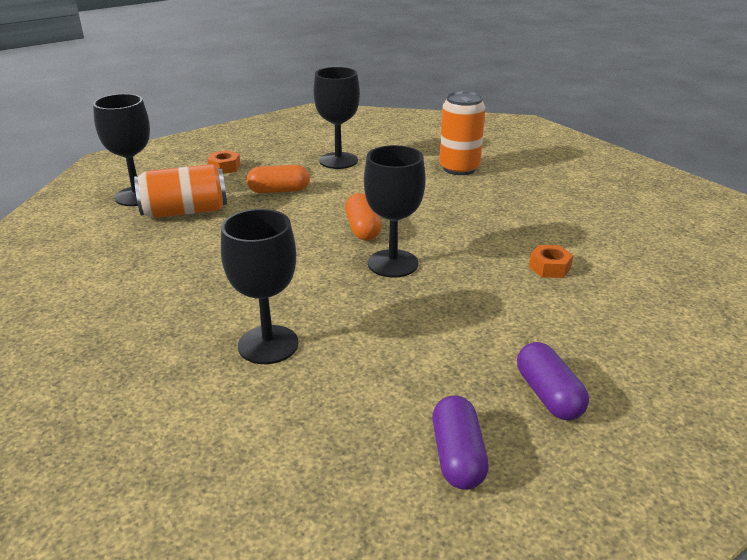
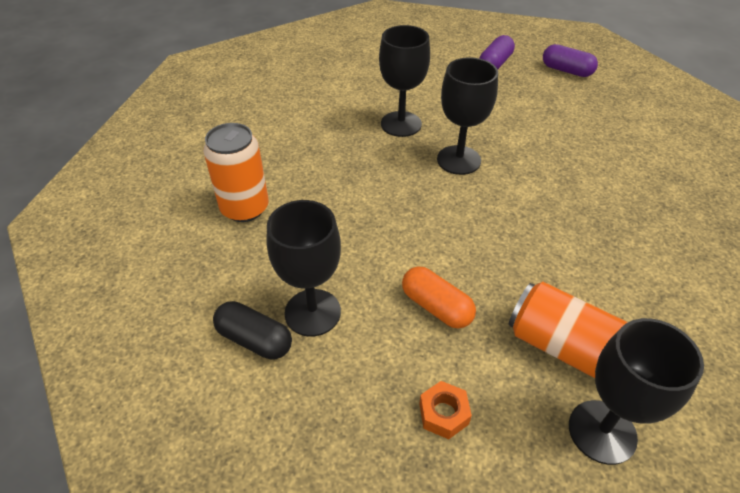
camera: 130 degrees left, 15 degrees up
black goblet [221,209,299,364] -> black goblet moved to [379,25,430,137]
orange capsule [345,193,381,241] -> none
purple capsule [432,395,489,490] -> purple capsule turned 75 degrees clockwise [543,44,598,77]
orange nut [529,245,573,278] -> none
none -> black capsule [213,301,292,360]

